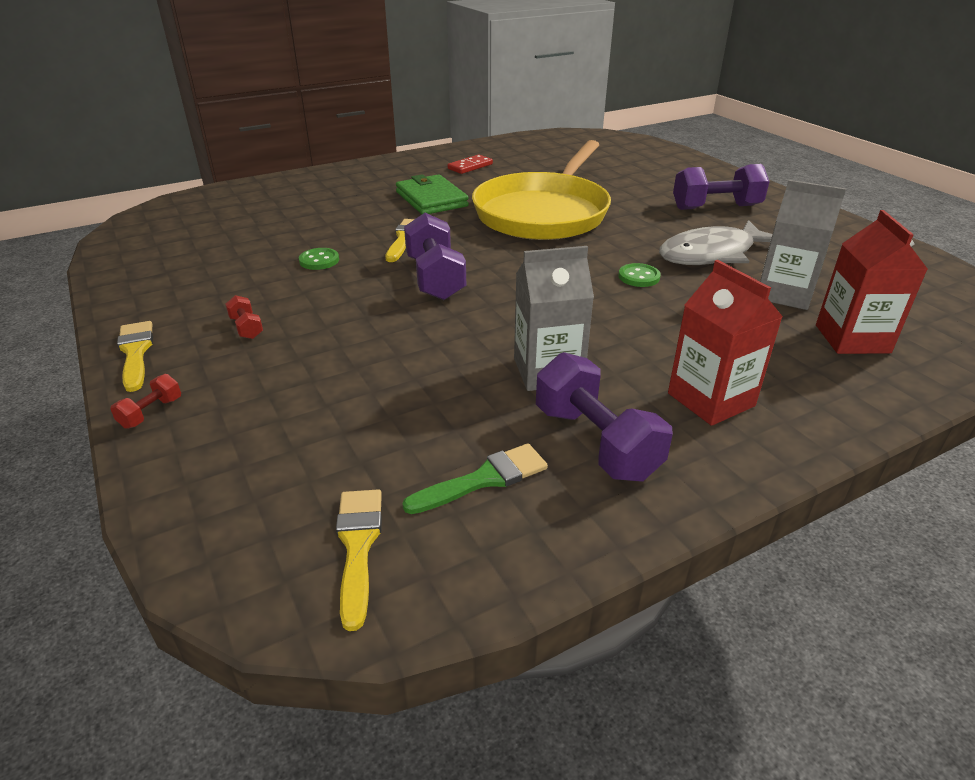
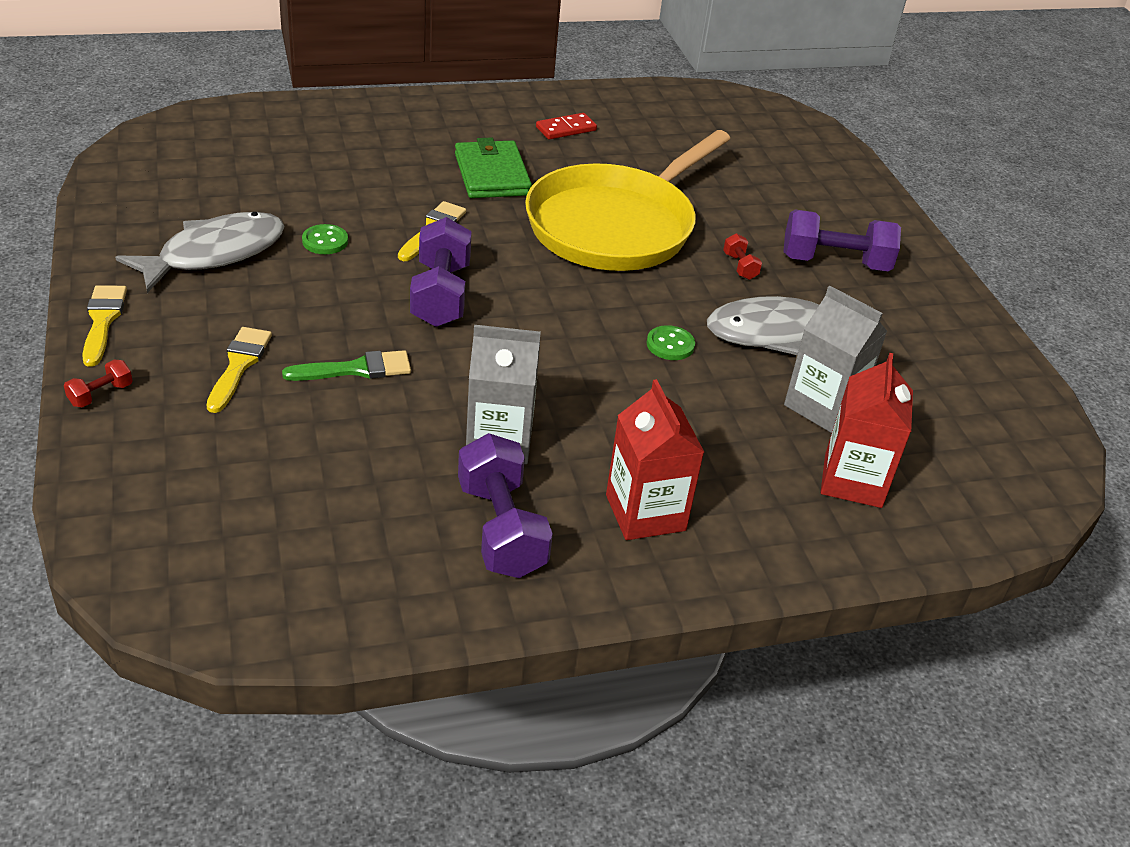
camera: 10 degrees right, 5 degrees up
red dumbbell [225,295,263,339] -> red dumbbell moved to [723,233,762,280]
yellow brush [336,489,382,631] -> yellow brush moved to [206,327,272,413]
green brush [402,443,548,514] -> green brush moved to [282,350,411,381]
none -> grey fish [115,212,285,293]

